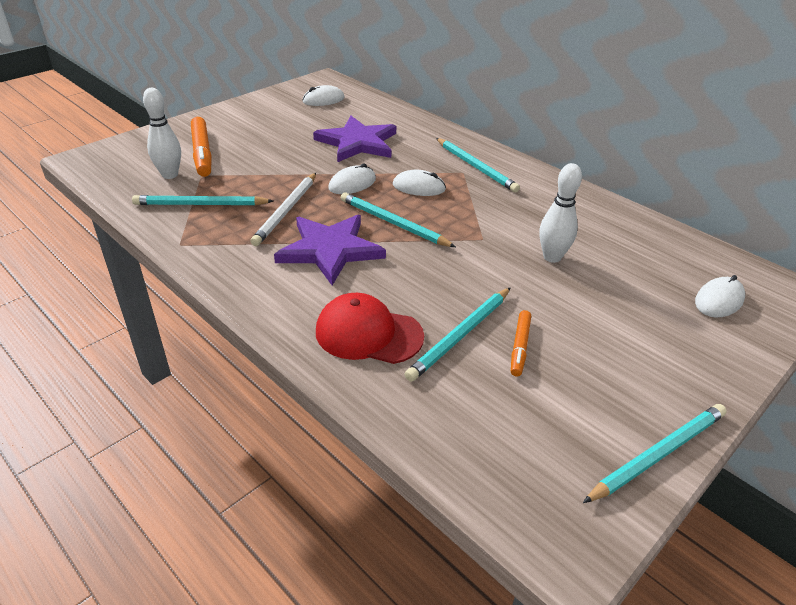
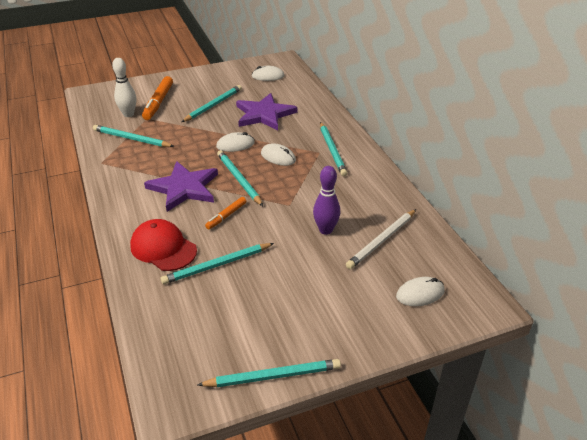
camera: 25 degrees right, 0 degrees up
white pencil [250,173,316,246] -> white pencil moved to [346,209,416,269]
orange marker [511,310,531,377] -> orange marker moved to [205,197,246,229]
white bowling pin [539,163,582,263] -> purple bowling pin [313,166,340,235]
none -> turquoise pencil [182,85,242,122]

